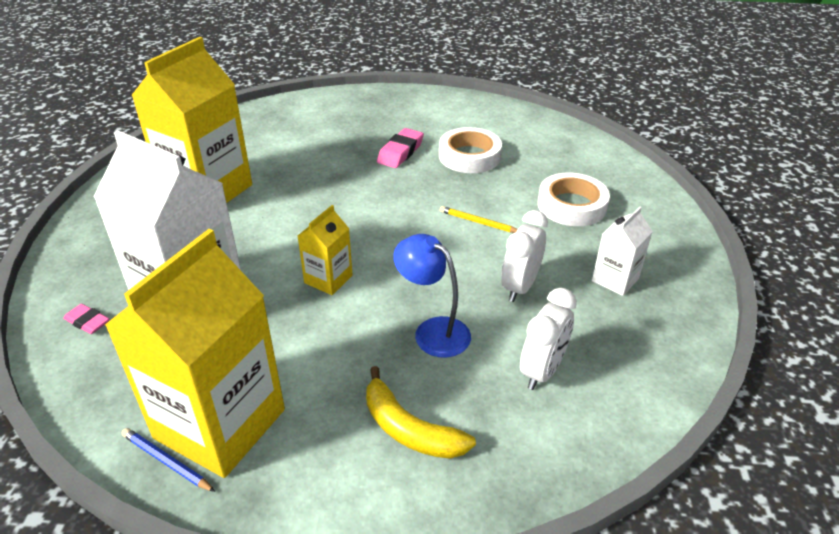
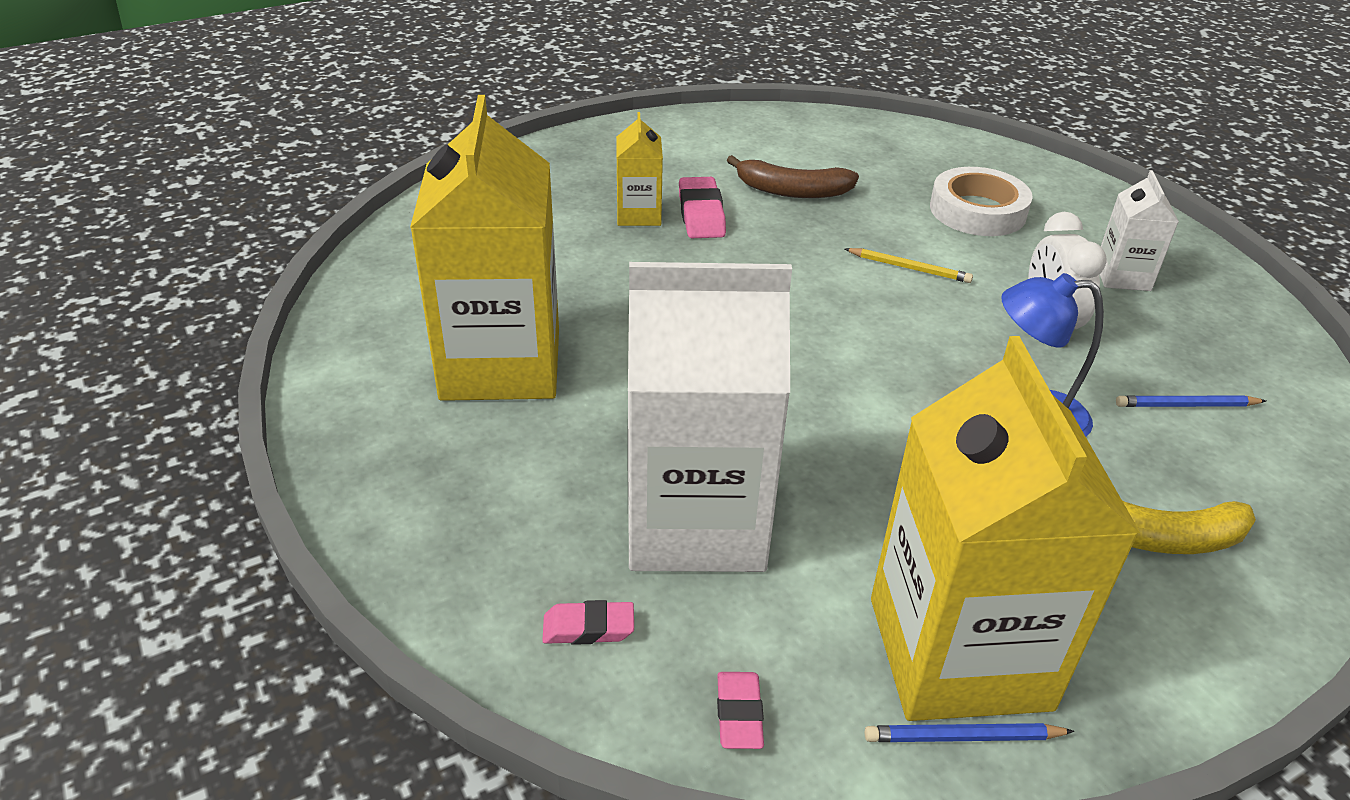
camera: 35 degrees left, 0 degrees up
yellow carton [298,205,353,295] -> yellow carton moved to [616,112,663,226]
white tape [439,127,502,173] -> brown banana [727,155,859,198]
yellow pencil [440,206,518,233] -> yellow pencil turned 150 degrees counterclockwise [845,248,973,283]
white clock [520,288,577,390] -> blue pencil [1116,395,1266,407]
none -> pink eraser [717,672,764,749]

